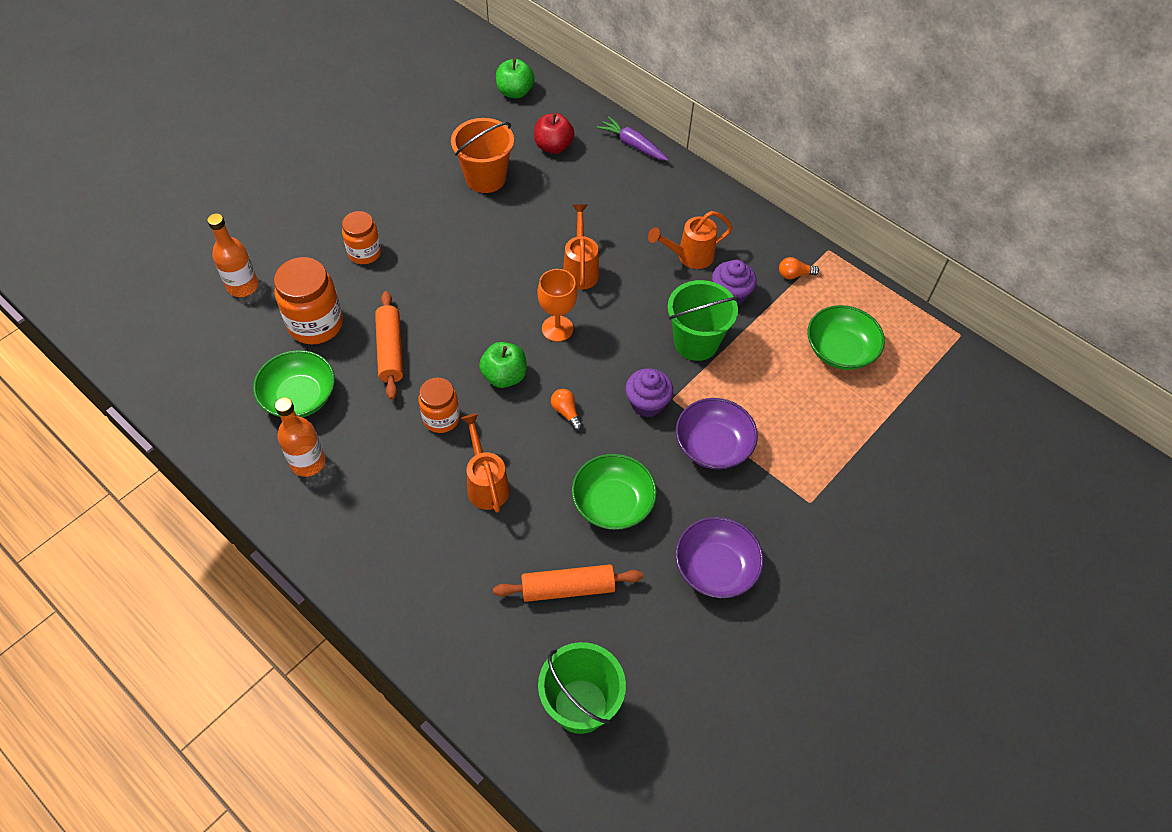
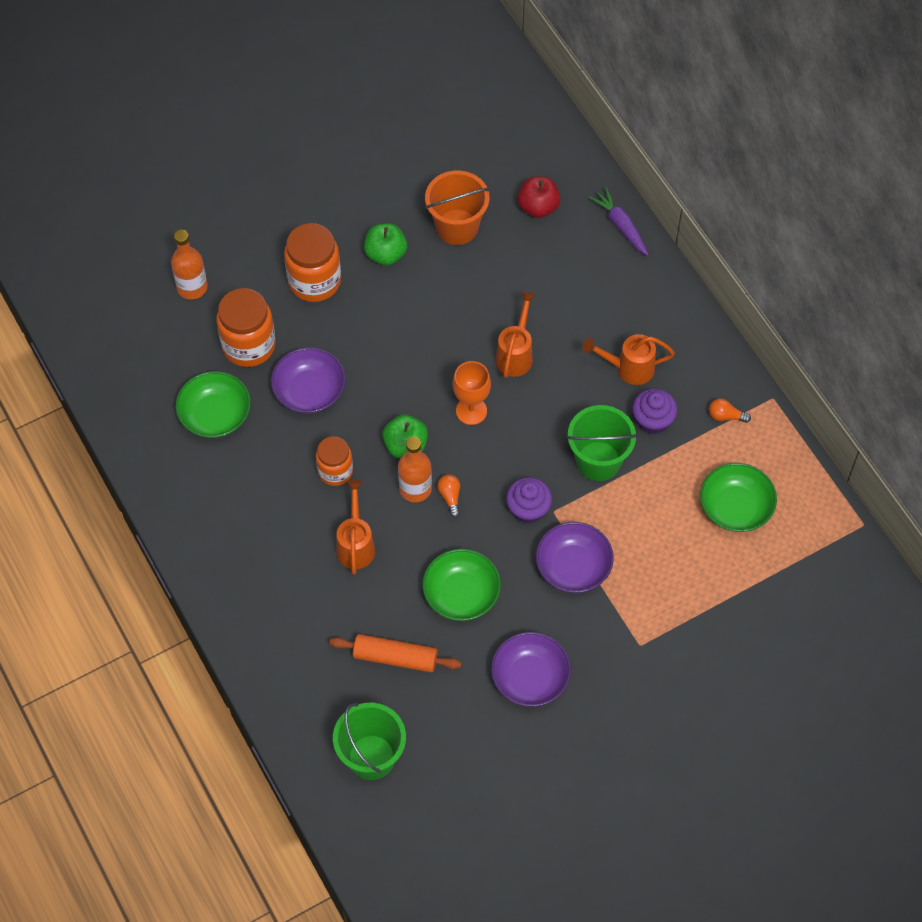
camera: 20 degrees right, 5 degrees up
orange bottle [275,397,326,477] -> orange bottle moved to [398,437,432,503]
orange jar [342,211,381,264] -> orange jar [284,223,341,302], size x1.58
orange rolling pin [375,291,403,400] -> purple bowl [271,347,346,414]
green apple [496,59,535,99] -> green apple moved to [364,223,407,265]

